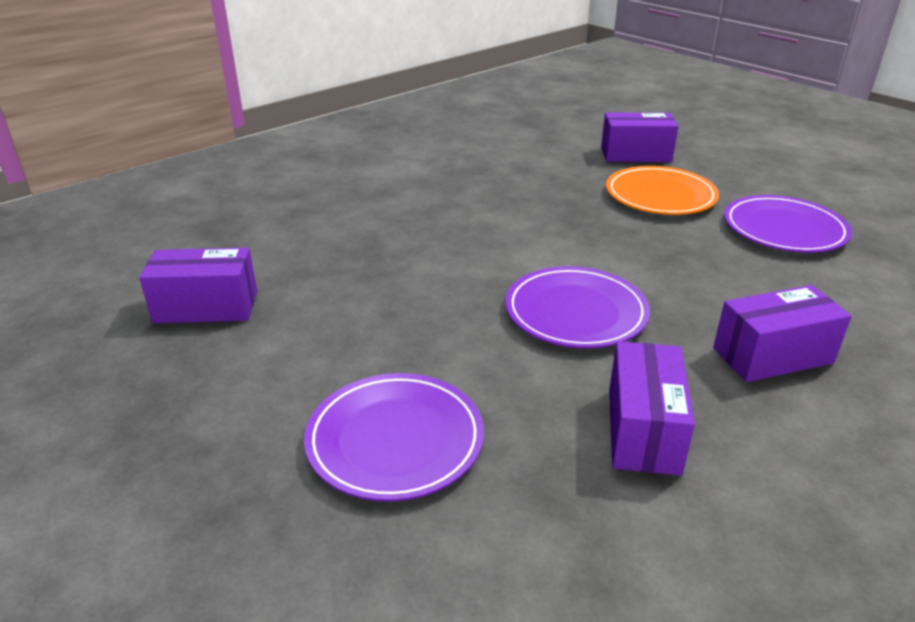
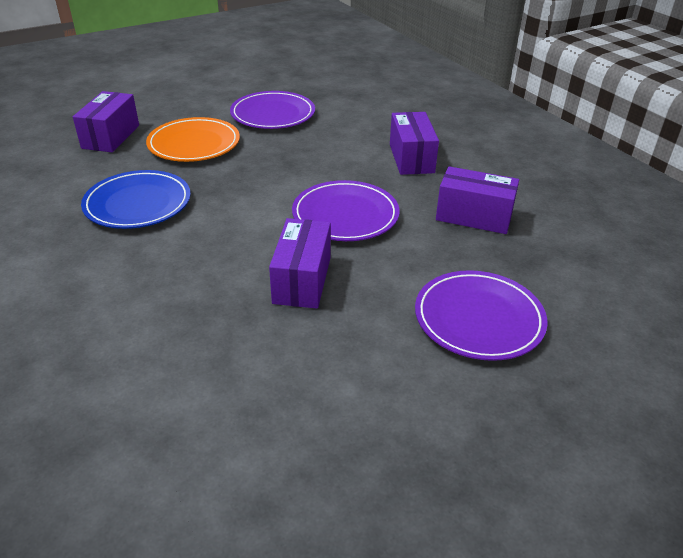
camera: 80 degrees left, 5 degrees up
purple box [139,248,257,323] -> purple box moved to [269,218,331,309]
none -> blue plate [81,170,191,229]

